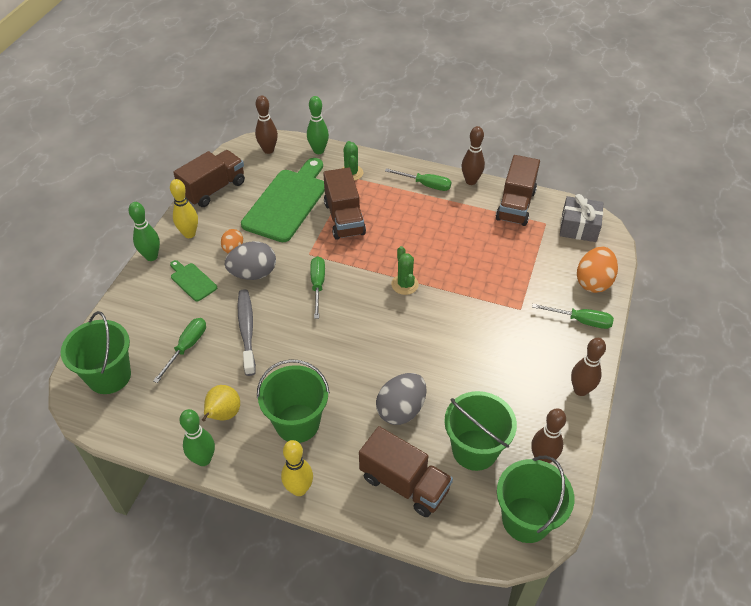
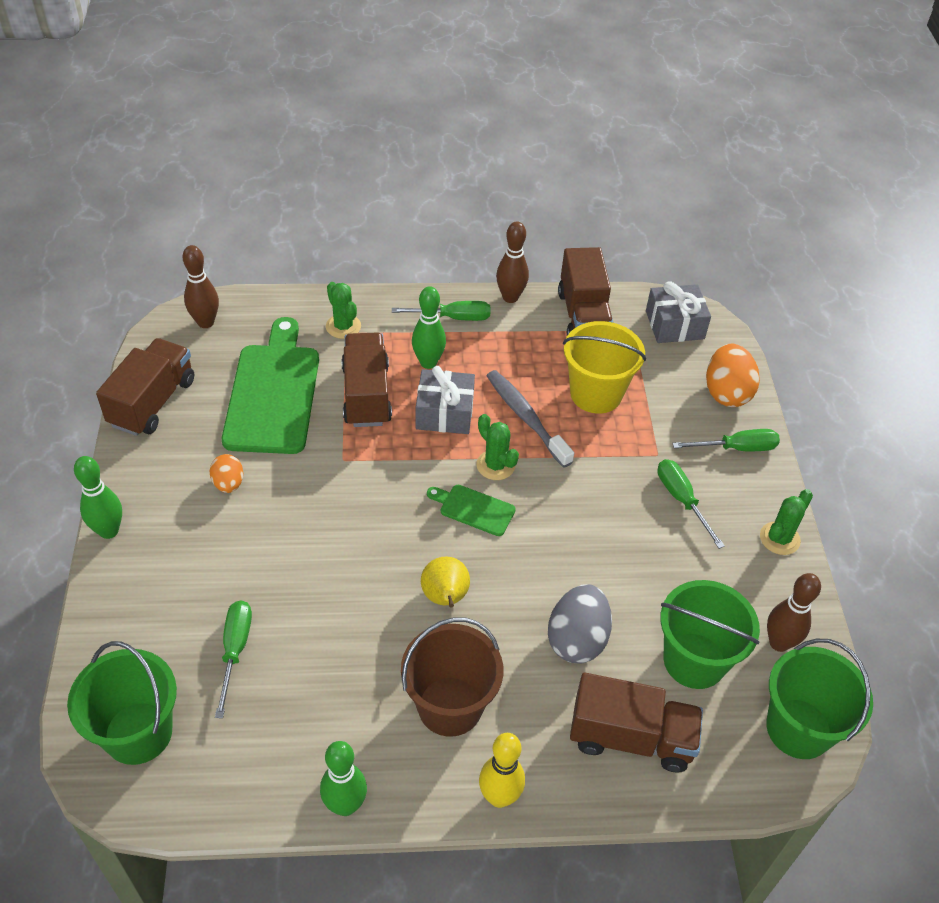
camera: 25 degrees left, 0 degrees up
yellow bowling pin [170,179,198,238] -> none
green cutting board [170,260,217,301] -> green cutting board moved to [427,485,516,536]
yellow pear [202,385,240,421] -> yellow pear moved to [421,557,470,608]
grey egg [225,241,276,280] -> none
grey toothbrush [238,289,256,376] -> grey toothbrush moved to [487,370,574,468]
green bucket [257,359,330,443] -> brown bucket [401,617,503,737]
green bowling pin [307,96,329,154] -> green bowling pin moved to [412,286,446,369]
green screwdriver [310,256,325,319] -> green screwdriver moved to [657,459,725,549]
brown truck [323,167,366,240] -> brown truck turned 150 degrees counterclockwise [341,332,392,427]
brown bowling pin [571,338,606,396] -> green cactus [760,489,813,555]
none -> grey gift [416,366,475,434]
none -> yellow bucket [563,321,646,414]

